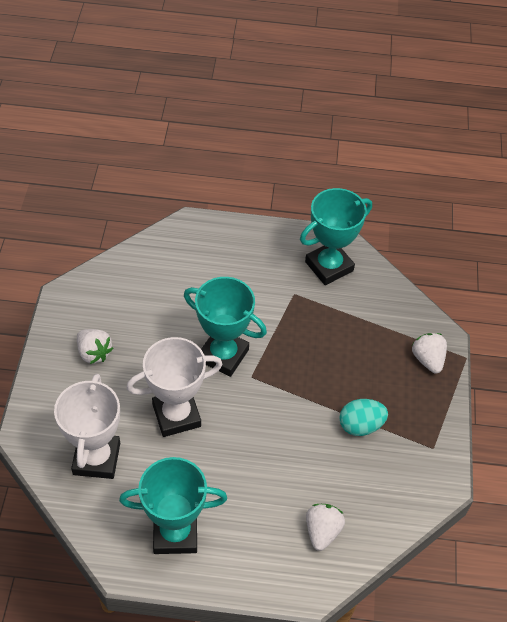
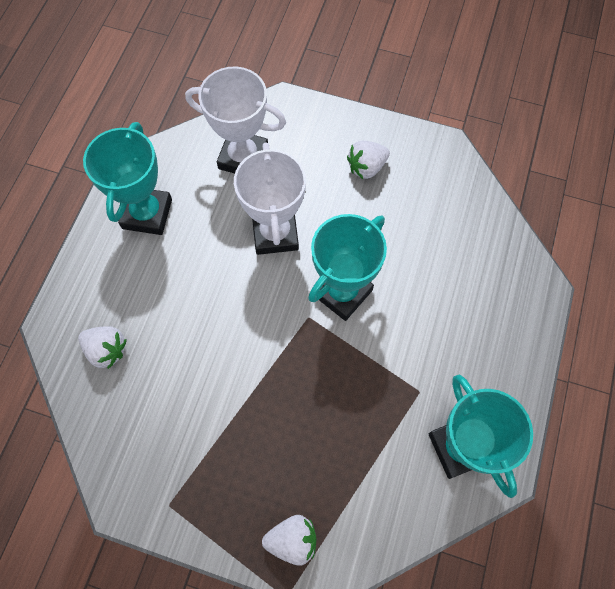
camera: 105 degrees right, 15 degrees up
turquoise egg [339,399,388,436] -> none

